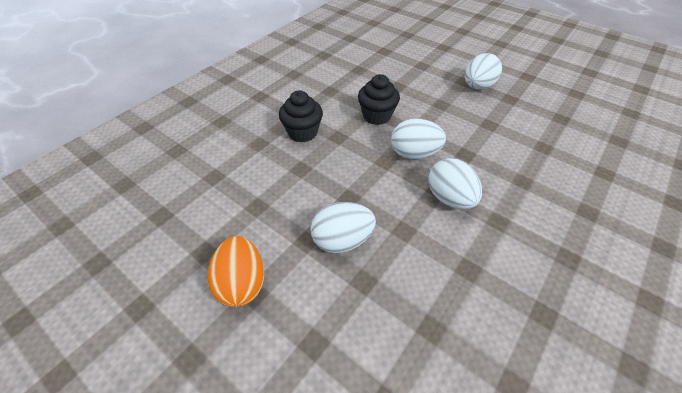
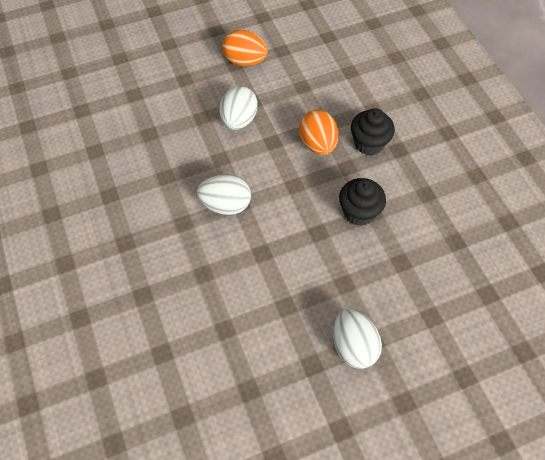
camera: 120 degrees right, 10 degrees up
white egg [391,119,446,159] -> none
none -> orange egg [299,110,338,155]

